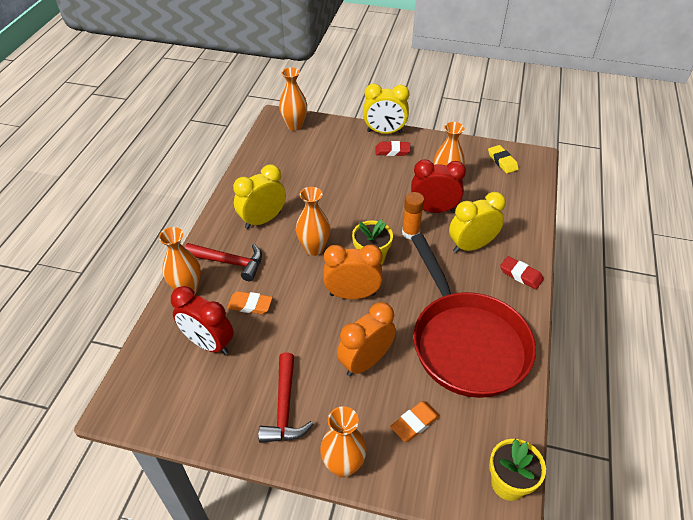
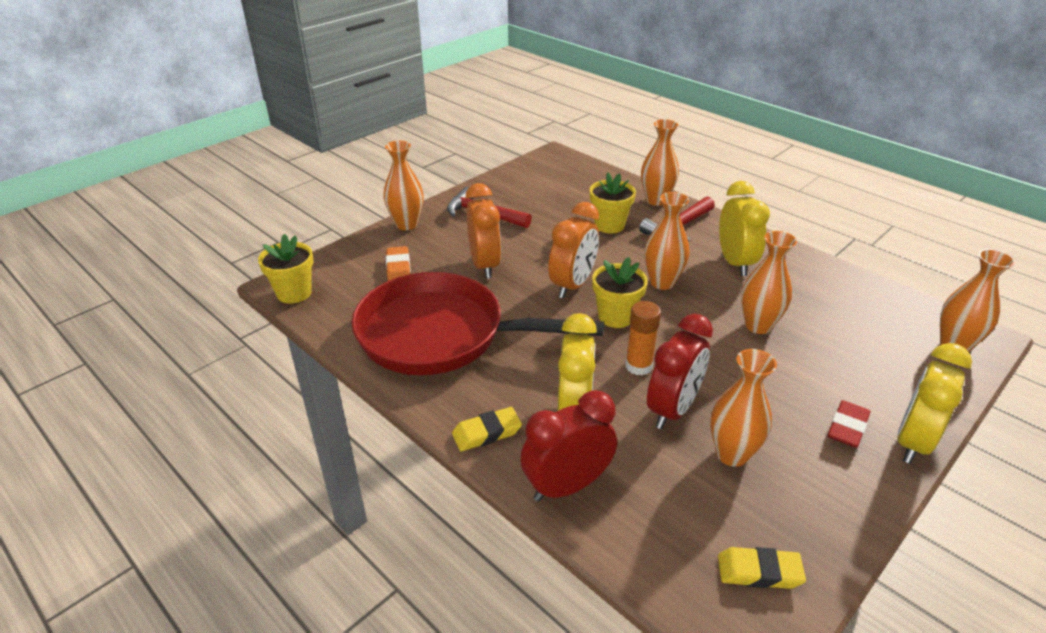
camera: 120 degrees right, 10 degrees down
red clock [171,286,234,355] -> red clock moved to [520,390,617,502]
orange eraser [227,291,273,314] -> yellow flower pot [590,172,636,234]
red eraser [500,256,544,290] -> yellow eraser [452,407,522,451]
none -> orange vase [741,231,797,334]

